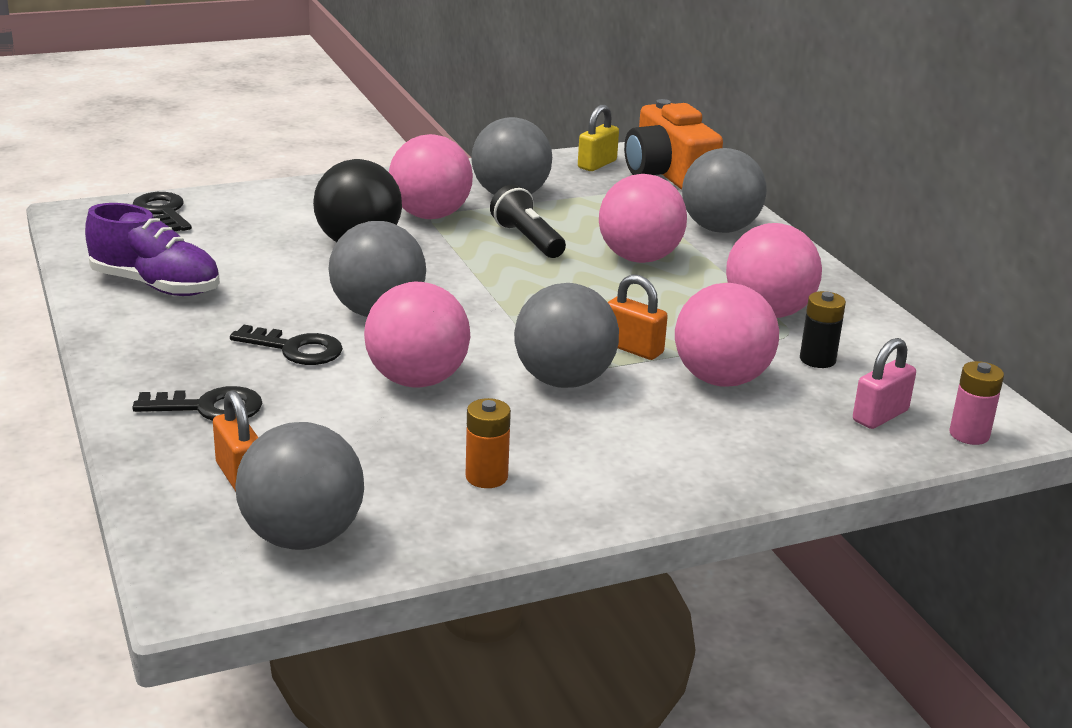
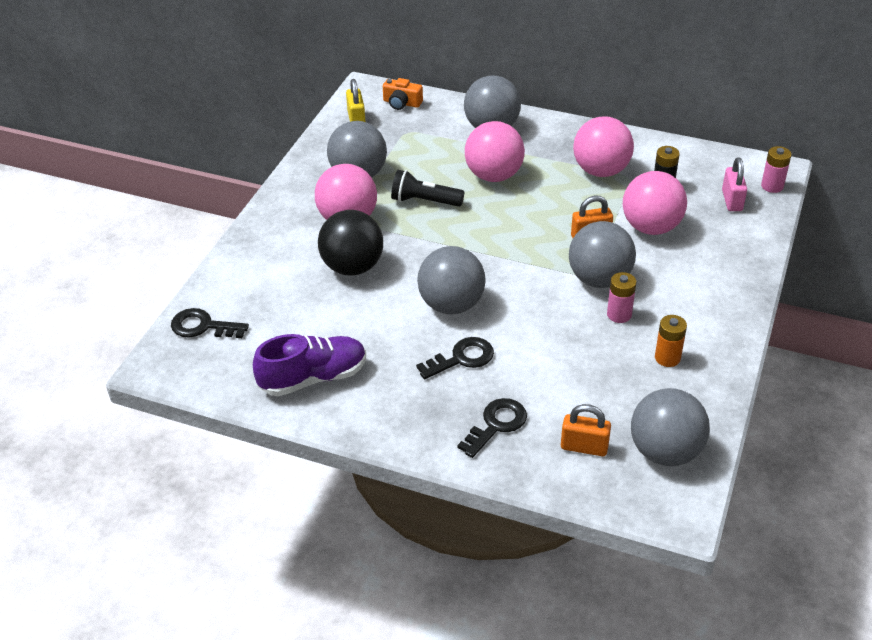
camera: 45 degrees left, 15 degrees up
pink ball [364,282,470,388] -> none
orange camera [624,99,723,190] -> orange camera [383,78,423,110], size x0.50
none -> pink battery [607,272,636,323]

